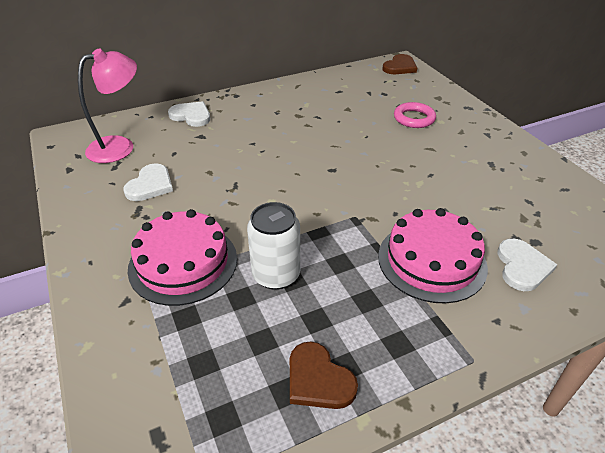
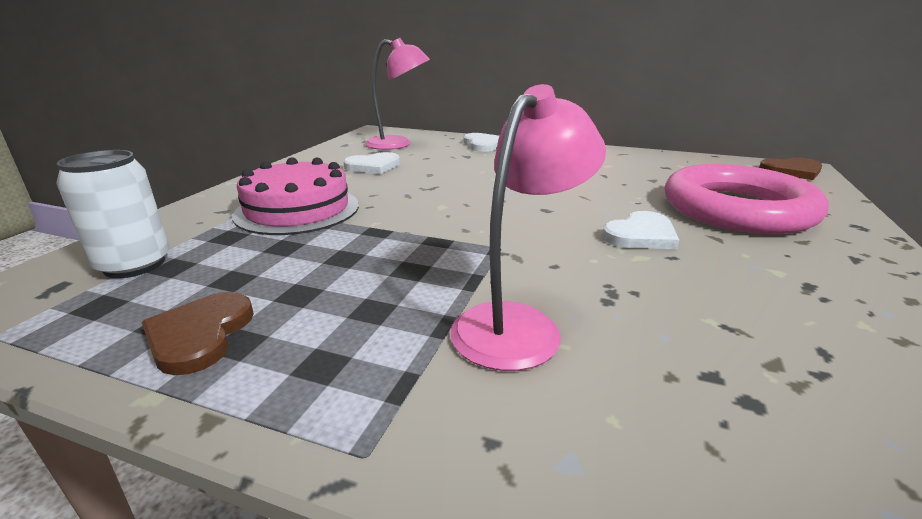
camera: 45 degrees right, 15 degrees down
white can [247,202,300,290] -> white can moved to [56,150,170,278]
pink cake [378,208,488,303] -> pink lamp [450,84,606,371]
pink ring [394,102,436,128] -> pink ring [665,164,829,234], size x2.16
white heart [497,239,557,291] -> white heart moved to [602,211,679,249]

